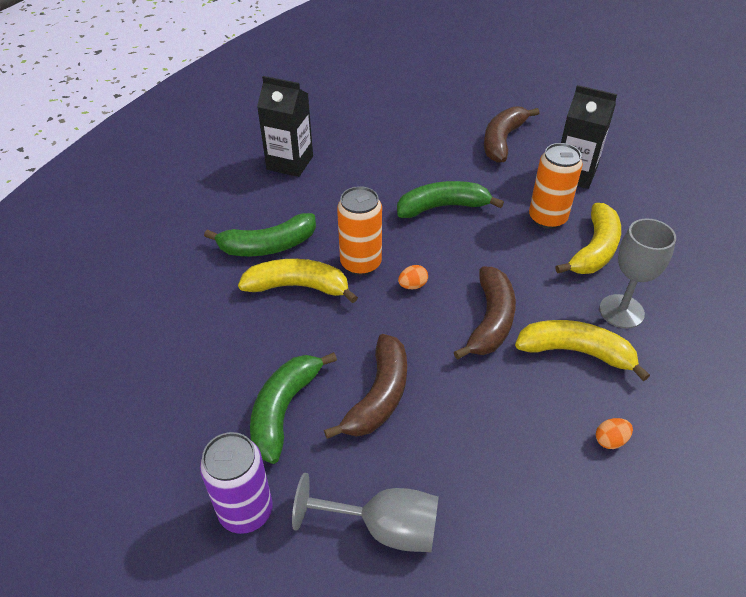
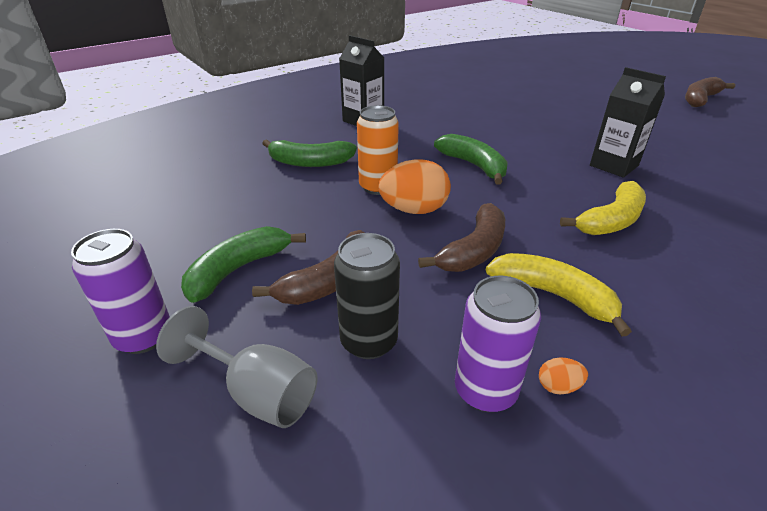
camera: 20 degrees right, 10 degrees down
yellow banana [238,259,358,303] -> none
green banana [397,181,504,218] -> green banana turned 45 degrees clockwise [434,134,508,185]
orange egg [398,265,428,289] -> orange egg [378,159,451,214], size x2.31
brown banana [484,106,539,163] -> brown banana moved to [685,77,735,107]
orange can [529,143,583,229] -> none
grey goblet [599,218,676,329] -> none
none -> black can [334,233,400,359]
none -> purple can [455,276,541,412]

